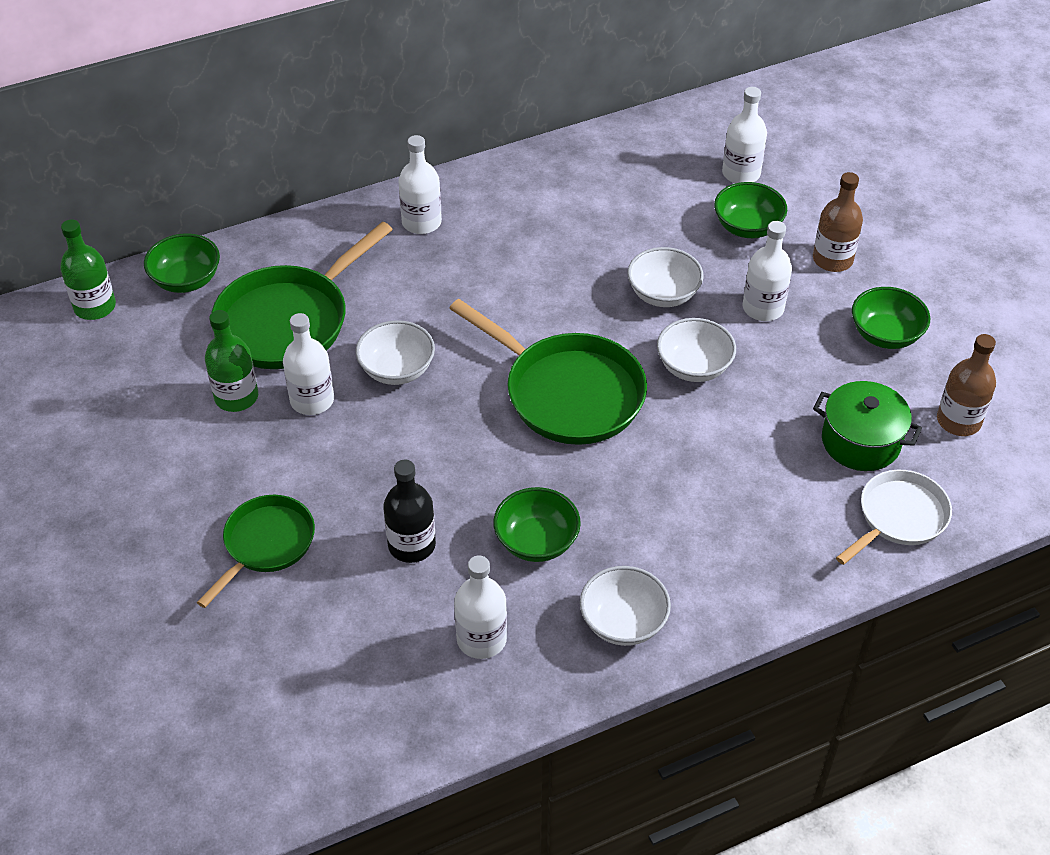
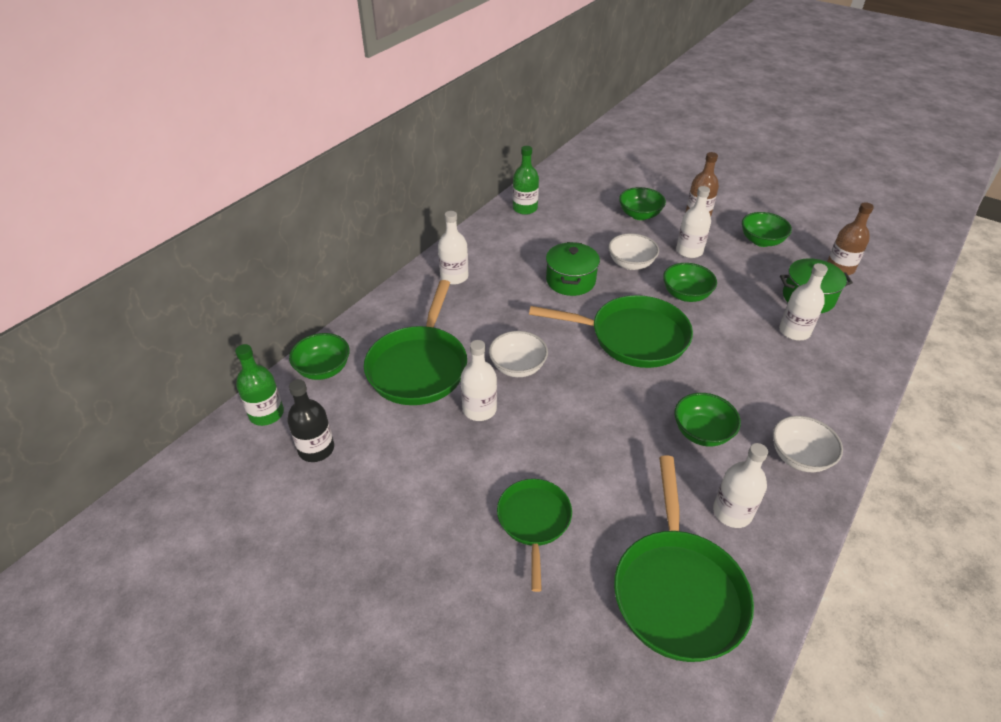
camera: 30 degrees left, 5 degrees down
green bottle [205,310,258,412] -> green bottle moved to [513,146,539,215]
black bottle [383,459,436,563] -> black bottle moved to [287,379,334,462]
white bowl [657,318,736,382] -> green bowl [663,263,717,302]
white bottle [722,87,767,183] -> white bottle moved to [779,263,828,341]
white pan [836,470,952,565] -> none
none -> green pot [546,242,600,296]
none -> green pan [614,455,754,662]

